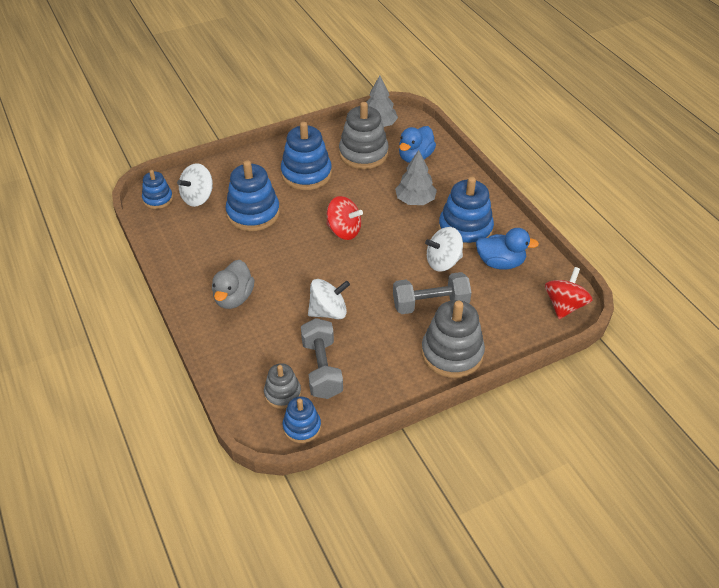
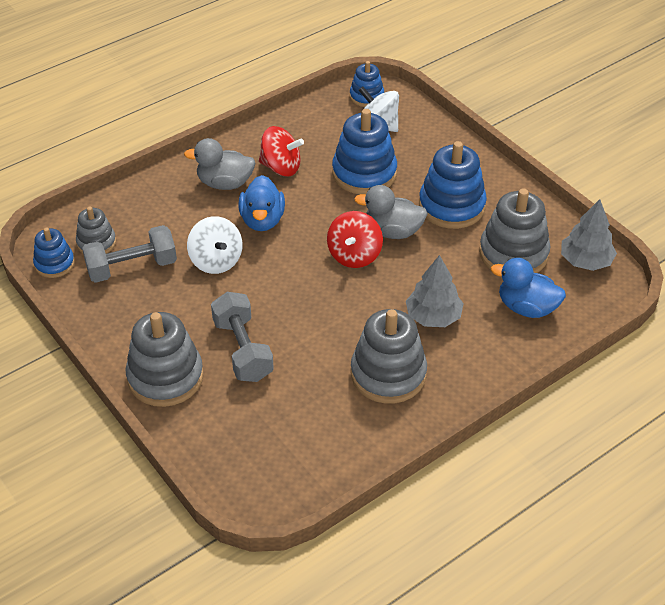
camera: 80 degrees right, 0 degrees up
white spinning top [425,227,463,271] -> none
blue stacking toy [438,177,494,248] -> grey stacking toy [351,309,427,404]
blue duck [476,228,539,270] -> blue duck moved to [238,175,285,231]
red spinning top [545,267,592,319] -> red spinning top moved to [259,126,304,176]
none -> grey duck [354,185,428,239]

